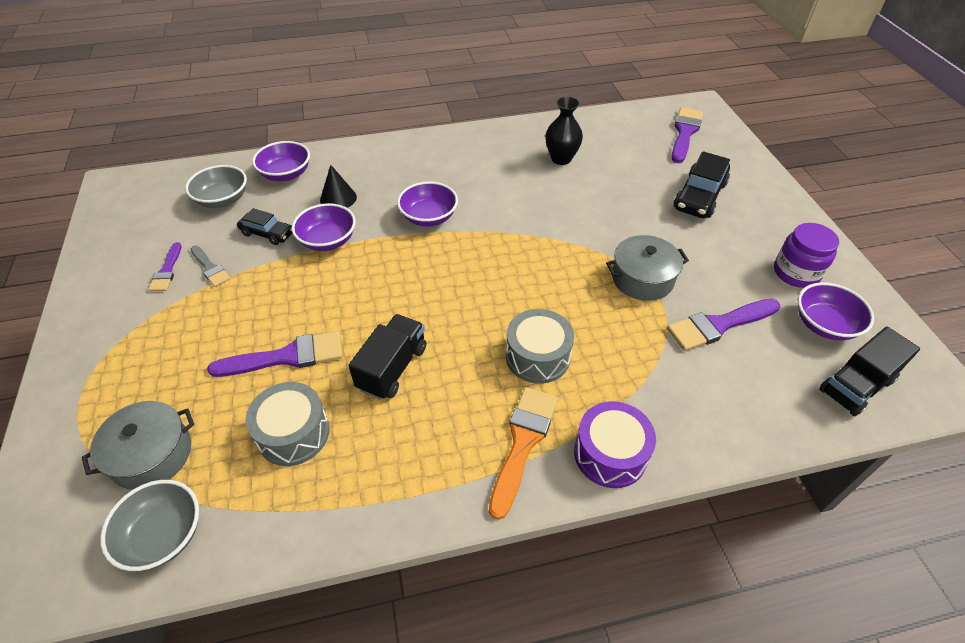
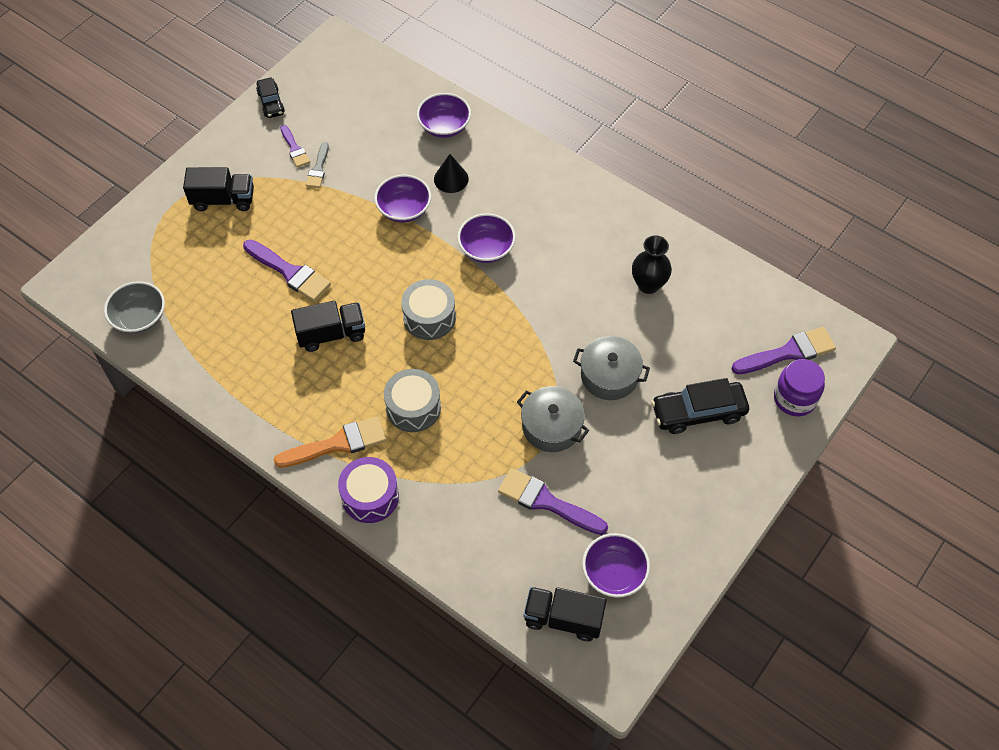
camera: 50 degrees right, 10 degrees up
grey pot [82,401,194,490] -> grey pot moved to [573,336,650,400]
purple brush [148,242,181,291] -> purple brush turned 75 degrees counterclockwise [280,125,310,168]
grey bowl [185,165,247,208] -> none
black car [237,208,292,245] -> black car moved to [256,78,285,118]
grey drum [245,382,330,466] -> grey drum moved to [401,279,456,340]
purple jar [774,223,839,288] -> purple jar moved to [774,359,825,417]
none -> black truck [183,167,254,211]

